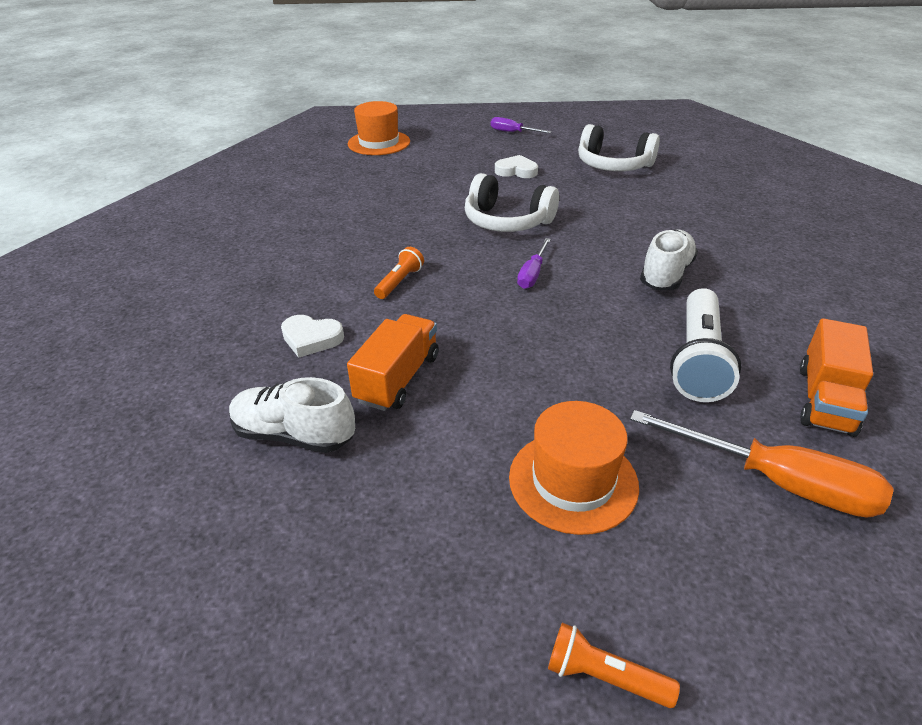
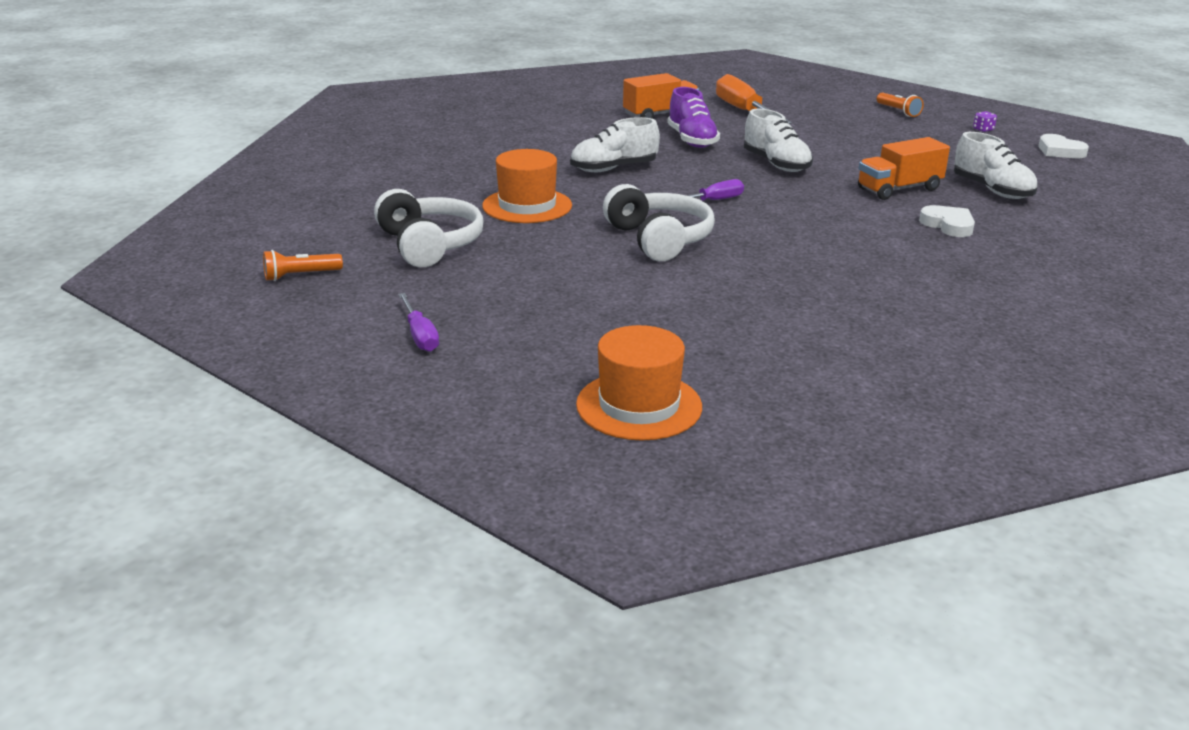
camera: 140 degrees left, 10 degrees down
orange flashlight [374,247,424,299] -> orange flashlight moved to [263,250,343,281]
white heart [495,155,538,178] -> white heart moved to [1038,134,1089,158]
orange hat [509,401,639,535] -> orange hat moved to [482,149,572,223]
white flashlight [670,288,741,402] -> purple shoe [667,87,720,148]
none -> white shoe [744,109,813,172]
none -> purple dice [973,111,997,132]

